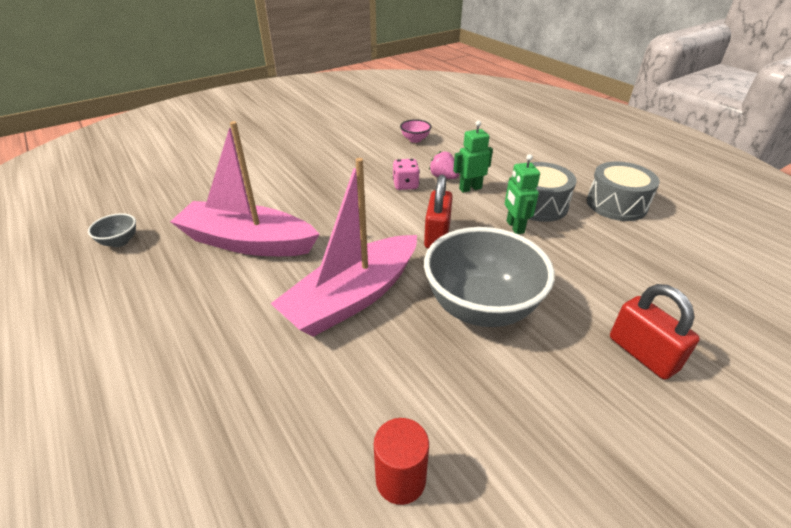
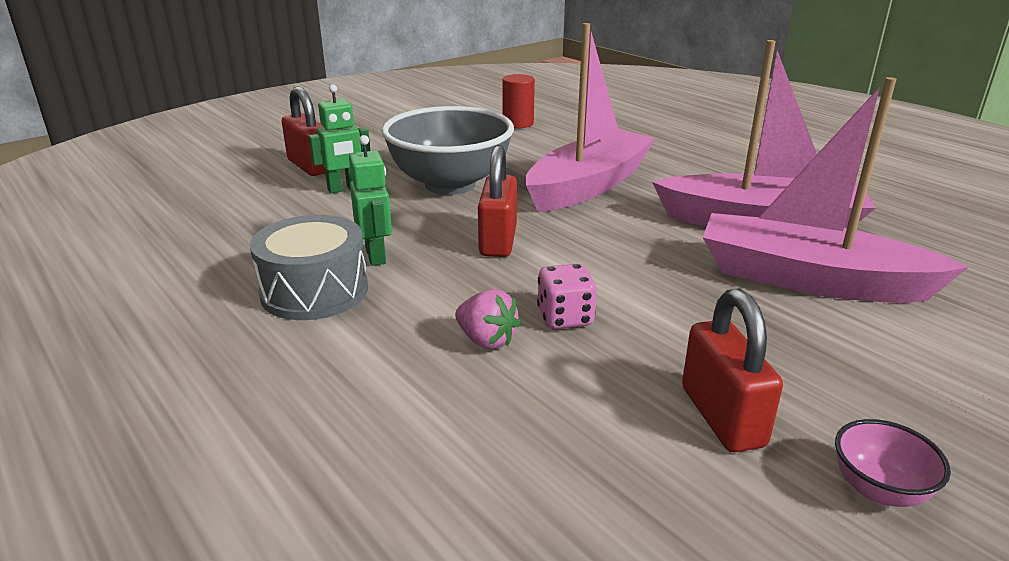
camera: 175 degrees right, 10 degrees down
grey bowl [88,213,136,247] -> none
pink bowl [400,119,431,143] -> pink bowl moved to [835,419,951,507]
green robot [453,121,493,193] -> green robot moved to [309,84,370,194]
grey drum [587,161,660,221] -> none
none -> red padlock [682,289,783,452]
none -> pink boat [702,77,969,303]

